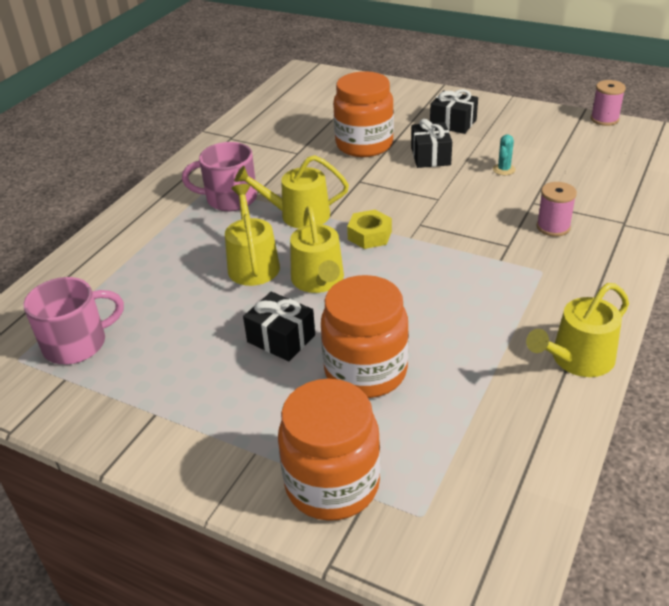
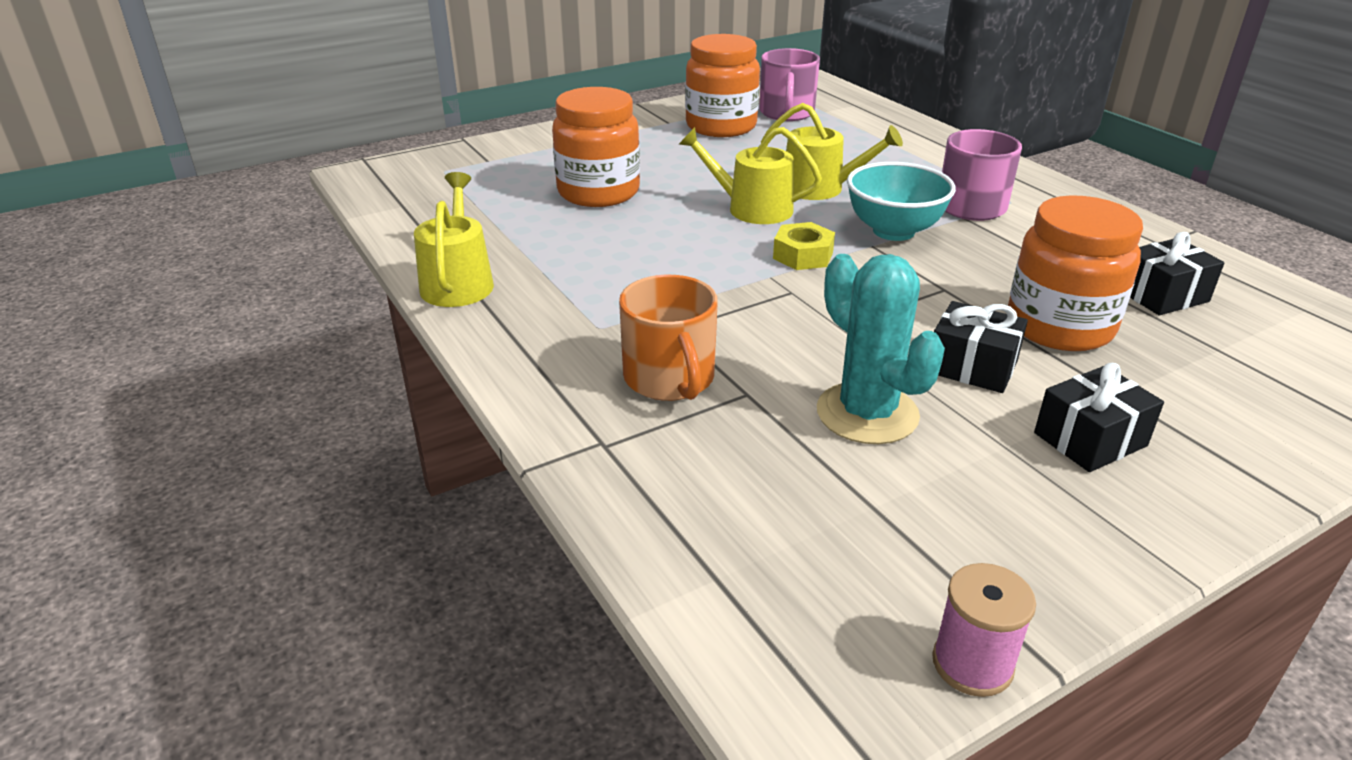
camera: 120 degrees right, 5 degrees down
yellow watering can [234,155,349,228] -> turquoise bowl [847,162,956,241]
black gift [243,292,315,361] -> black gift moved to [1130,232,1224,315]
orange jar [278,379,381,521] -> orange jar moved to [685,34,760,137]
turquoise cactus [493,134,516,175] -> turquoise cactus [817,254,945,444], size x2.32
pink spool [536,182,577,237] -> orange mug [619,275,718,401]

